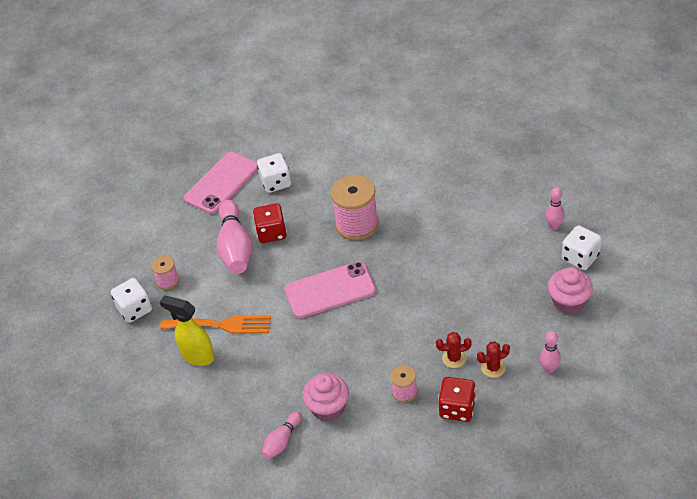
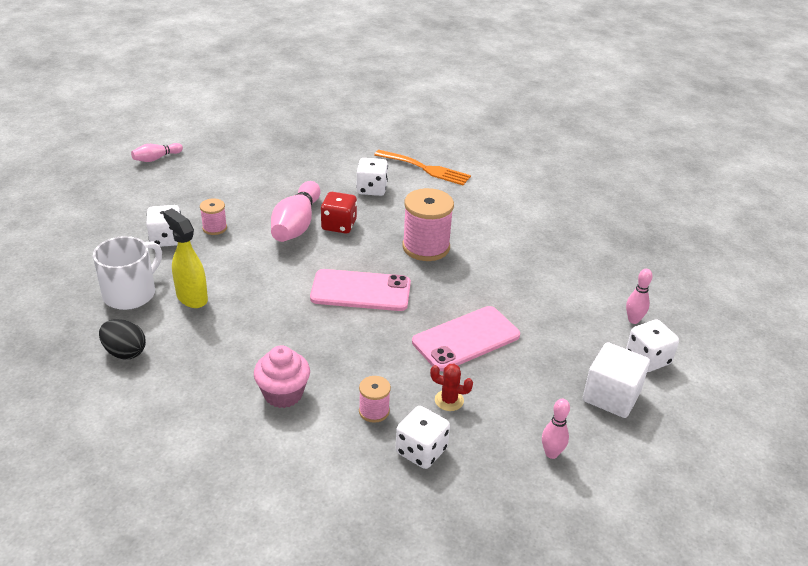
camera: 15 degrees right, 10 degrees down
orange fork [160,316,271,334] -> orange fork moved to [374,150,471,185]
pink phone [184,152,258,214] -> pink phone moved to [412,306,520,371]
pink bowling pin [261,412,302,460] -> pink bowling pin moved to [131,143,183,162]
red dice [438,377,476,422] -> white dice [396,406,450,469]
red cactus [477,341,510,378] -> none
pink cupcake [548,267,593,315] -> white cube [583,342,650,418]
none -> white mug [93,236,162,310]
none -> black egg [99,319,146,359]

